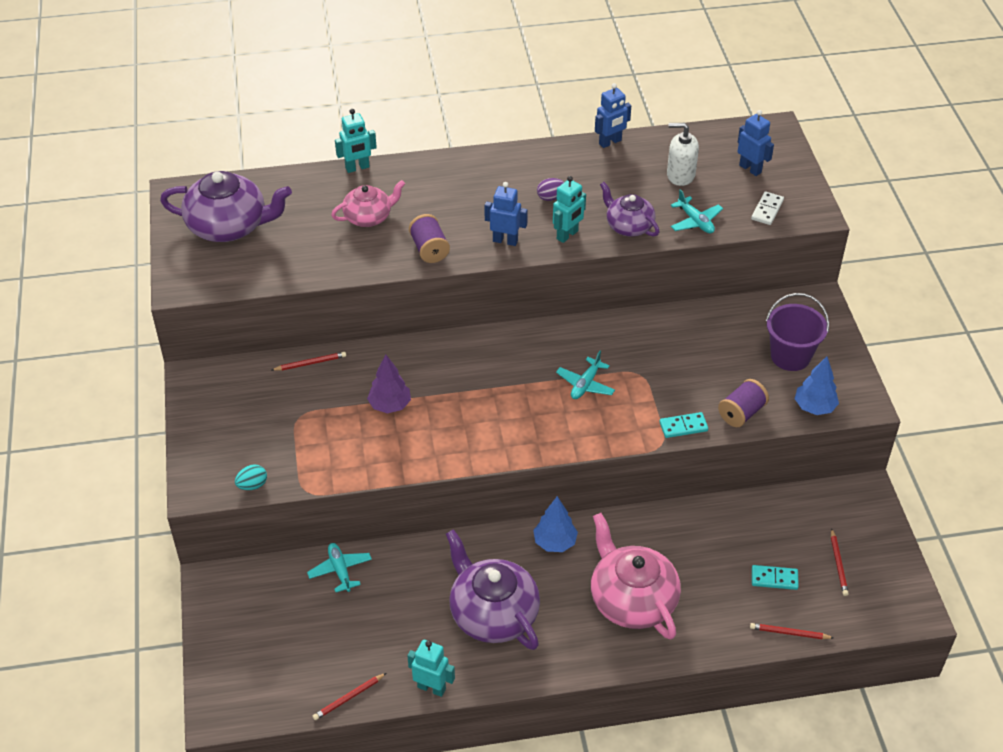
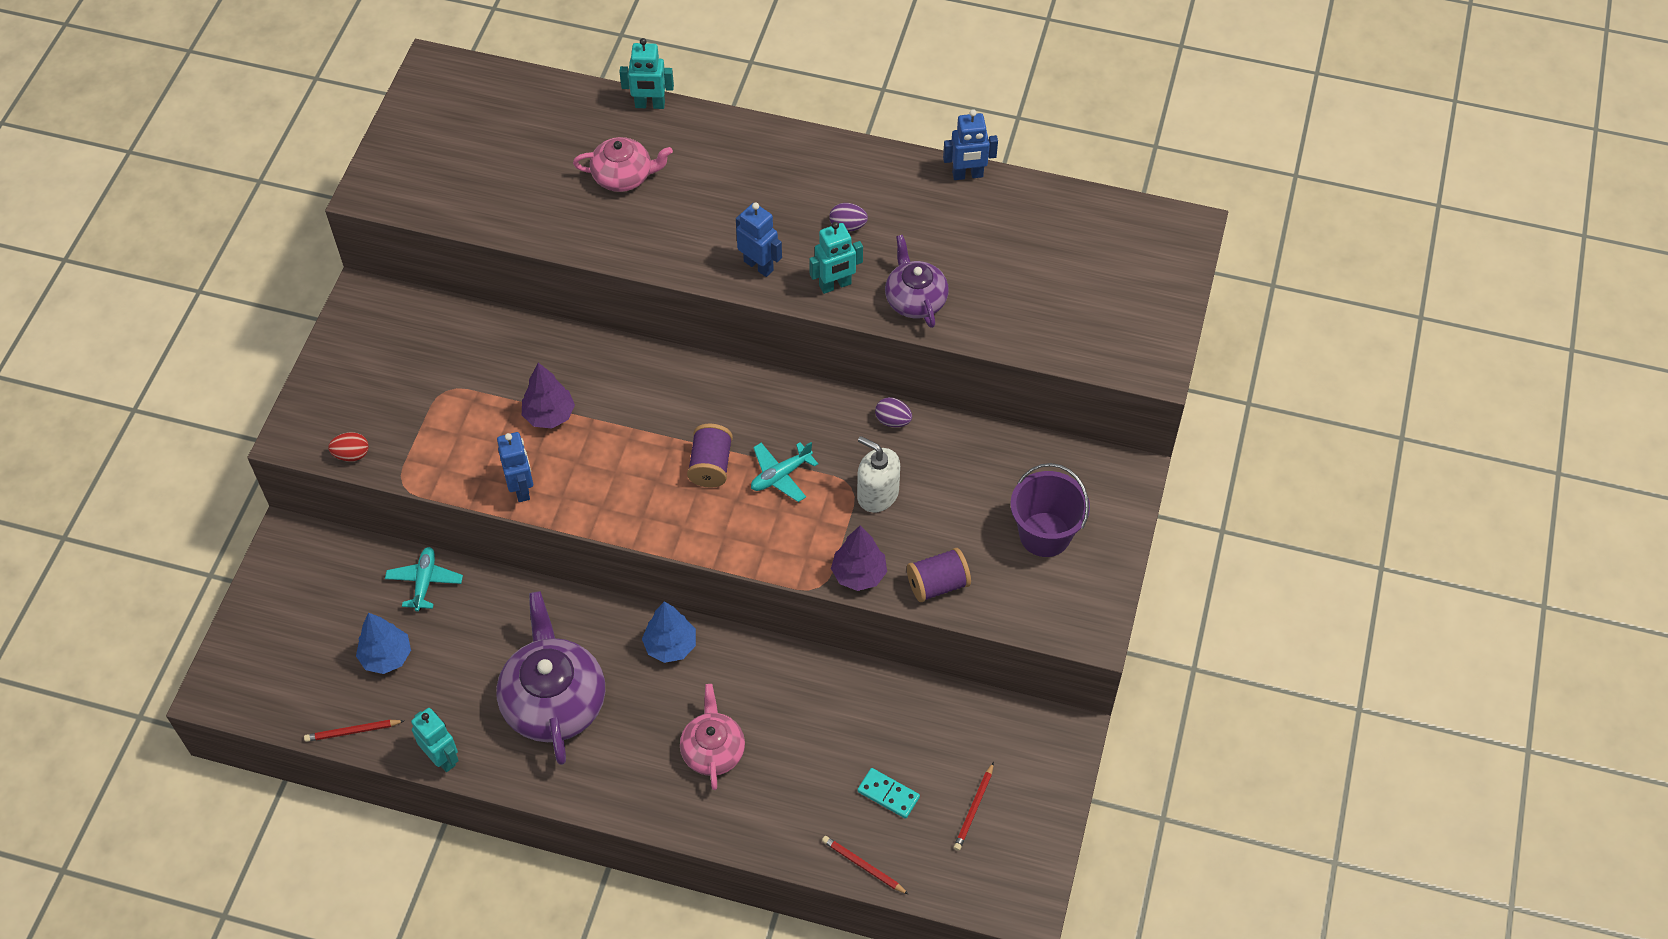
camera: 25 degrees right, 10 degrees up
purple teapot [160,171,292,242] -> none
turquoise egg [235,464,267,490] -> red egg [328,432,369,461]
red pencil [272,352,346,371] -> none
purple spool [409,214,450,263] -> purple spool moved to [687,424,733,488]
pink teapot [591,513,681,639] -> pink teapot [680,684,745,790], size x0.60
turquoise domino [659,412,708,438] -> purple tree [831,526,887,591]
white soap dispenser [667,123,699,186] -> white soap dispenser moved to [857,436,900,513]
turquoise plane [671,189,723,233] -> none
blue robot [738,110,774,176] -> blue robot moved to [497,432,533,502]
white domino [751,191,784,225] -> none
blue tree [795,356,839,415] -> blue tree moved to [356,613,411,674]
none -> purple egg [875,397,912,427]

